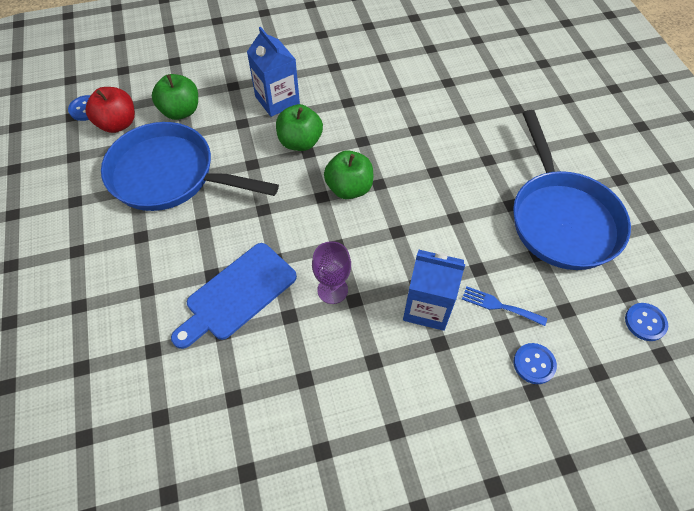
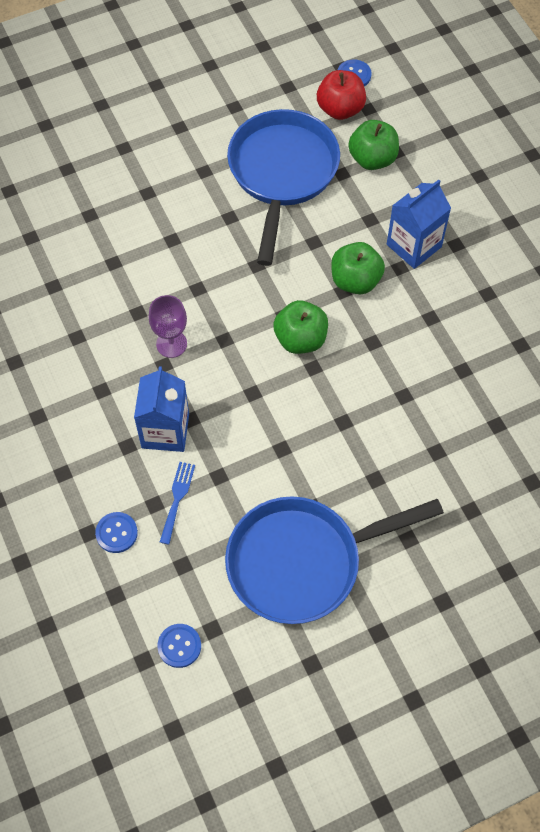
camera: 80 degrees right, 5 degrees up
blue cutting board [171,243,297,349] -> none

